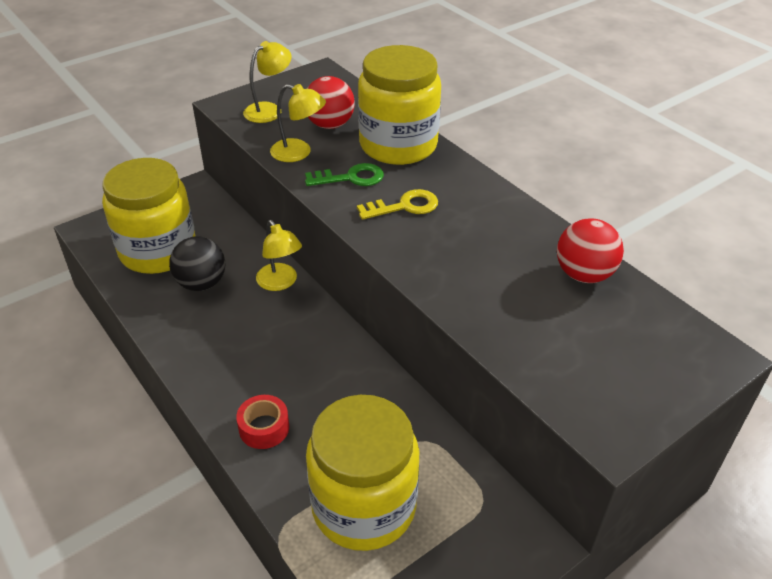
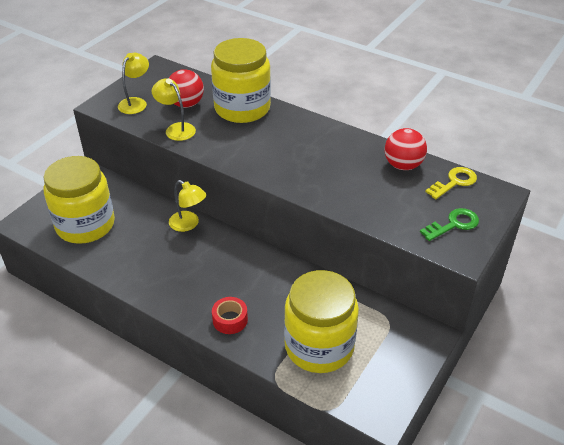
camera: 20 degrees left, 0 degrees up
black ball [169,236,225,291] -> none
yellow lamp [270,84,326,162] -> yellow lamp turned 135 degrees counterclockwise [152,78,196,141]
green key [305,163,384,186] -> green key moved to [420,208,479,241]
yellow key [357,189,438,220] -> yellow key moved to [425,167,477,199]

